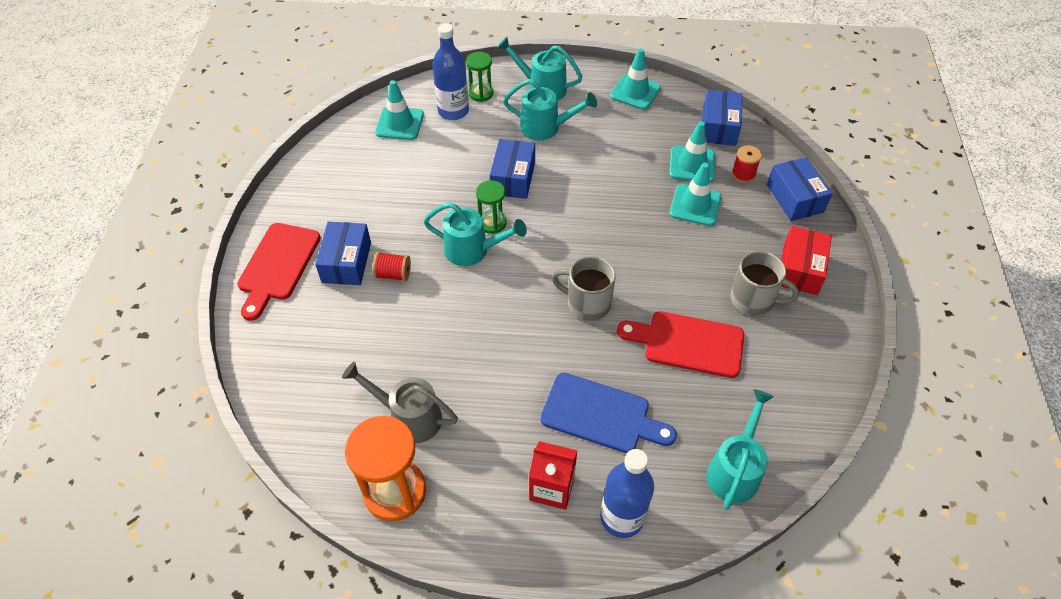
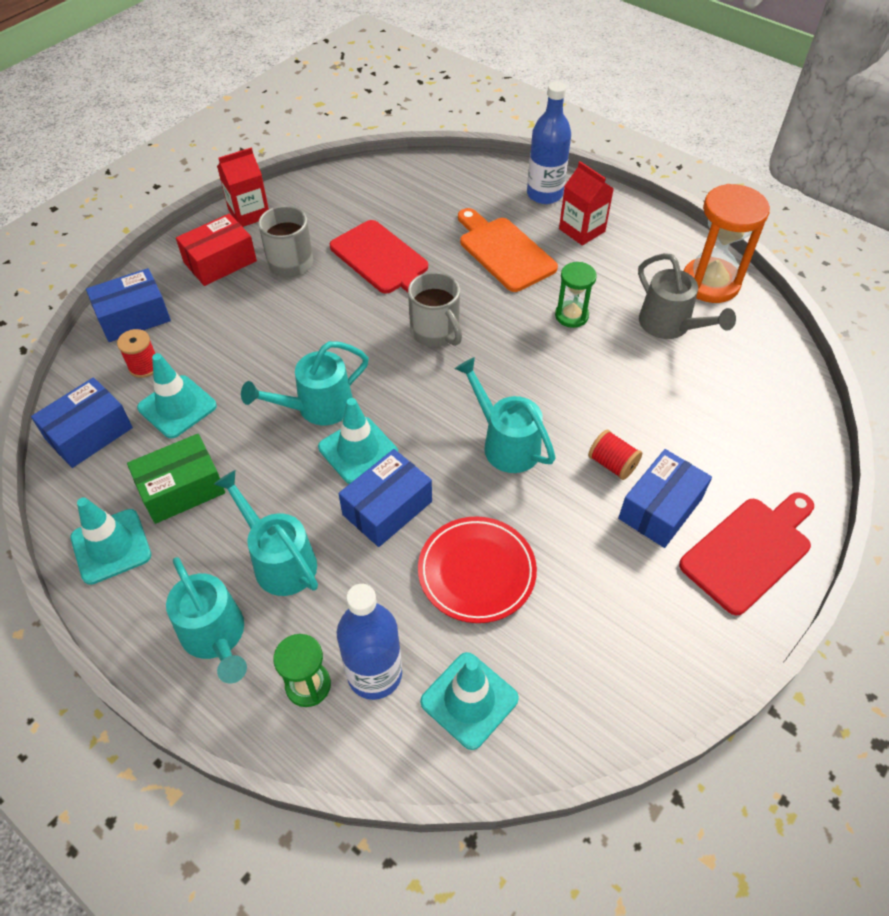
camera: 145 degrees left, 0 degrees up
green hourglass [476,180,507,234] -> green hourglass moved to [555,262,597,328]
blue cutting board [540,373,677,453] -> orange cutting board [458,208,558,292]
turquoise traffic cone [670,163,721,226] -> turquoise traffic cone moved to [318,398,398,484]
turquoise watering can [707,389,774,510] -> turquoise watering can moved to [241,341,369,425]
blue box [767,157,832,221] -> blue box turned 45 degrees clockwise [86,268,171,342]
none -> green box [127,434,225,524]
none -> red carton [217,148,269,227]
none -> red plate [418,516,537,623]

